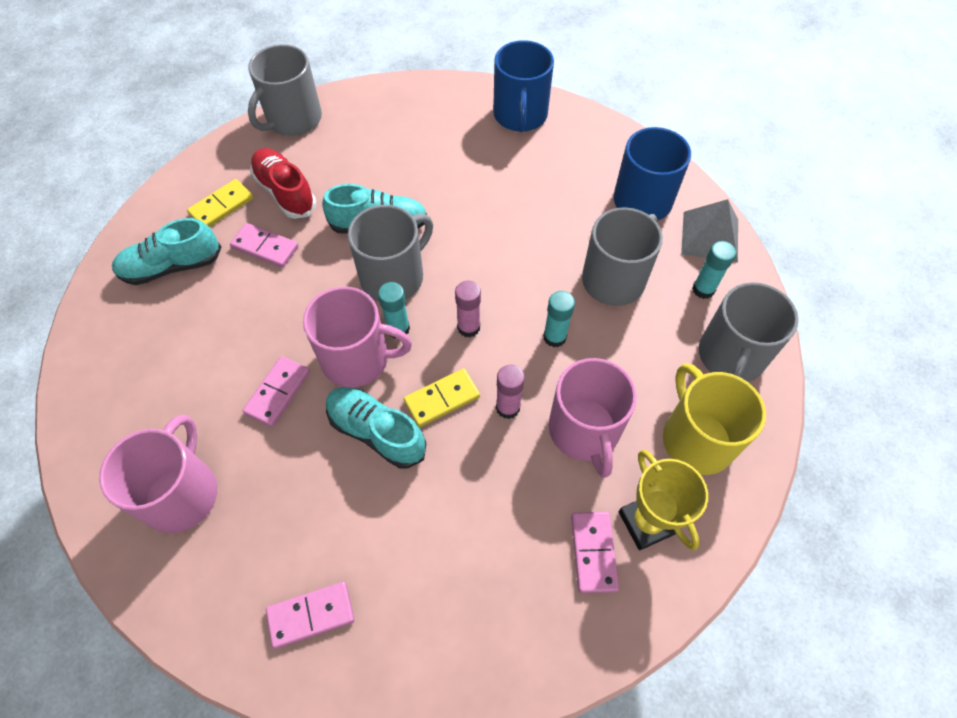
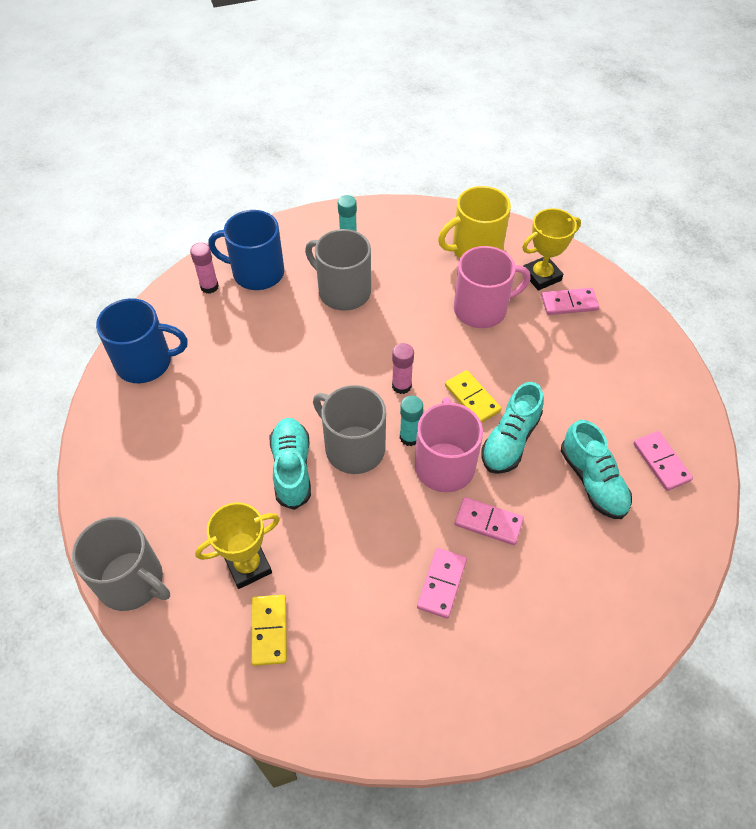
camera: 95 degrees left, 5 degrees down
pink mug [99,415,217,533] -> none
turquoise shoe [112,218,221,285] -> turquoise shoe moved to [561,420,632,519]
yellow domino [187,179,254,227] -> yellow domino turned 45 degrees clockwise [251,595,287,666]
pink domino [230,223,298,268] -> pink domino moved to [417,548,467,619]
red shoe [250,148,316,219] -> yellow trophy [195,502,280,589]
pink glue stick [496,365,525,419] -> pink glue stick moved to [190,243,219,294]
turquoise glue stick [543,291,575,348] -> none
grey pyramid [681,199,738,263] -> none
grey mug [699,282,799,382] -> none

